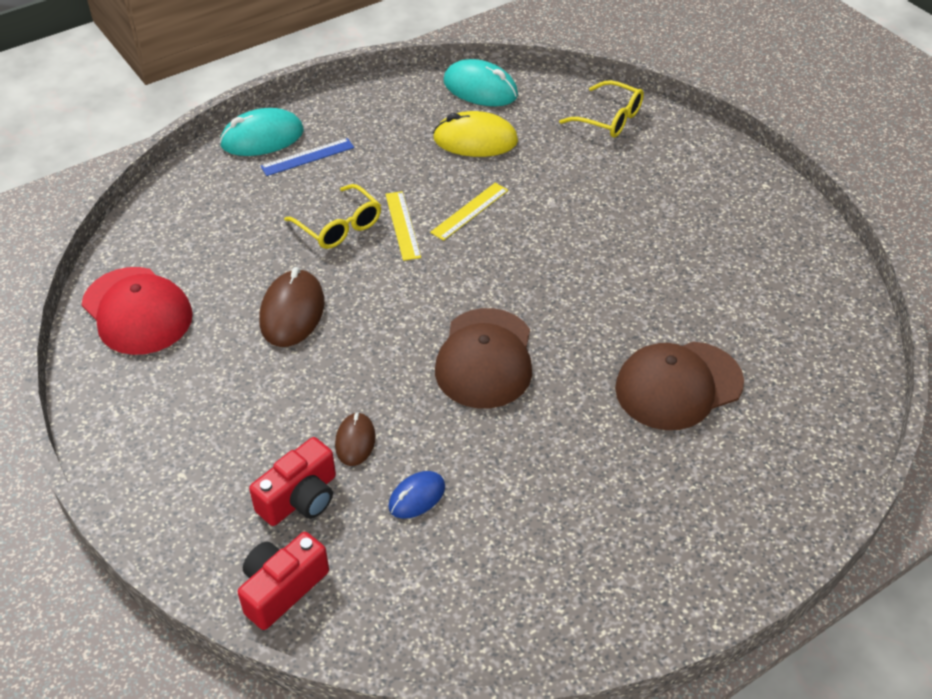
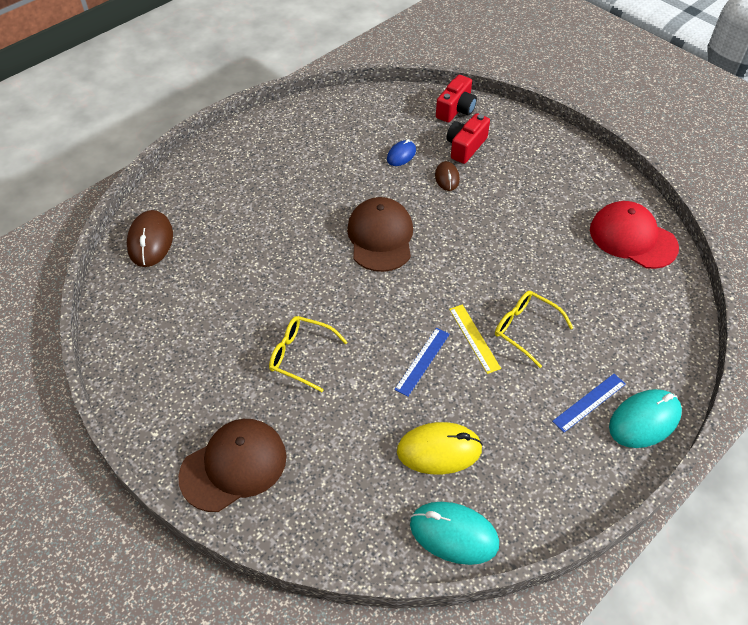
camera: 170 degrees right, 5 degrees up
brown mouse [259,267,324,347] -> brown mouse moved to [127,210,173,267]
yellow ruler [430,183,508,241] -> blue ruler [394,328,450,397]
yellow glasses [559,80,644,138] -> yellow glasses moved to [269,316,348,392]
brown cap [615,341,744,430] -> brown cap moved to [178,419,286,512]

